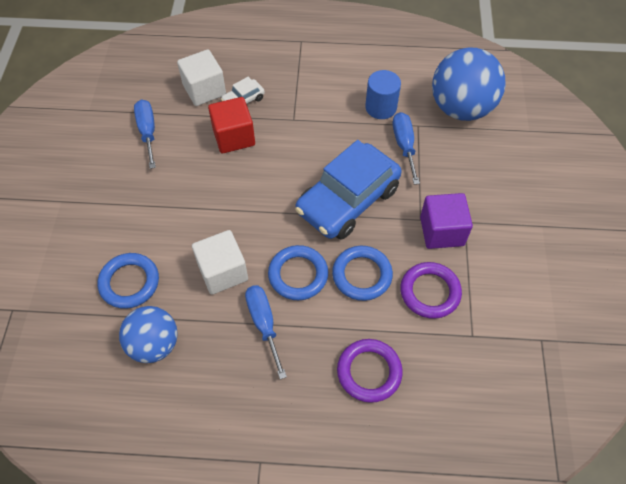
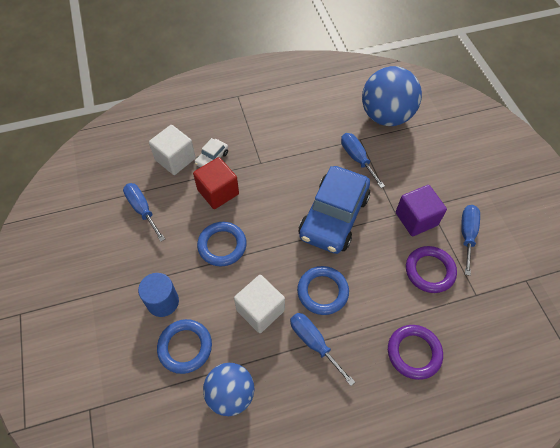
camera: 20 degrees left, 0 degrees up
blue ring [332,246,393,301] -> blue ring moved to [197,222,247,266]
blue cylinder [365,70,401,119] -> blue cylinder moved to [138,273,179,317]
none -> blue screwdriver [461,205,480,276]

